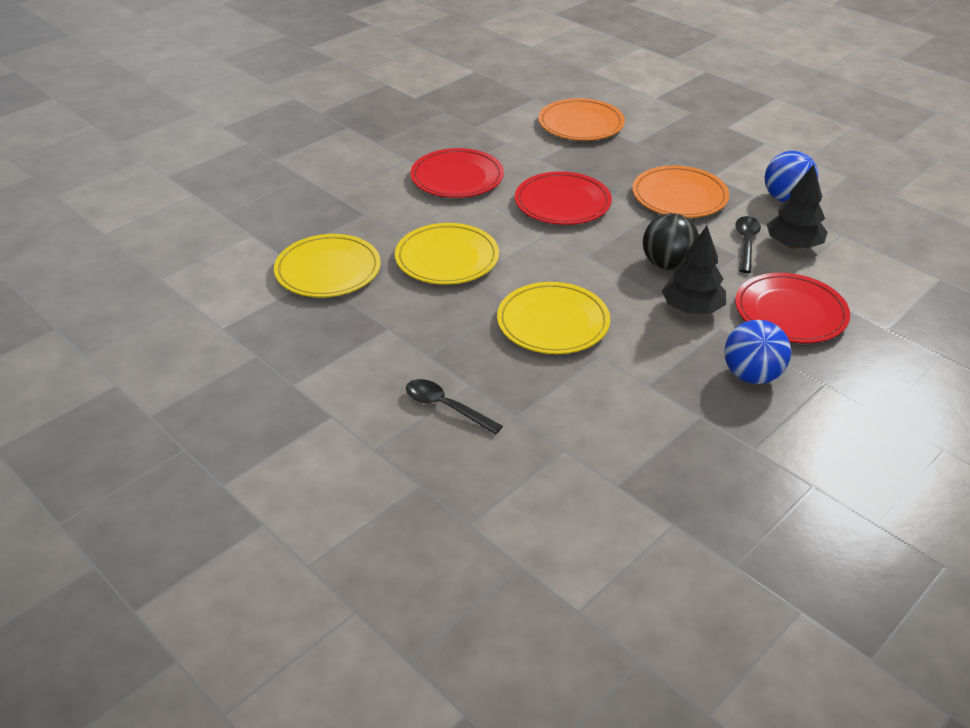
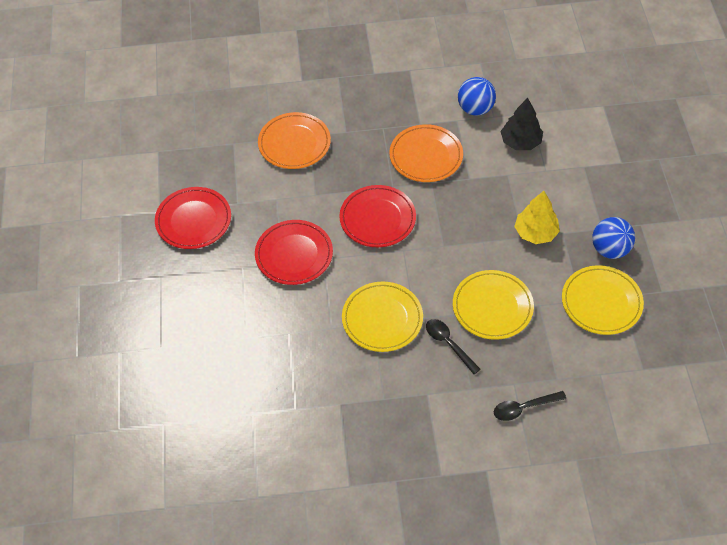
camera: 50 degrees left, 15 degrees up
yellow plate [274,234,381,297] -> yellow plate moved to [562,265,644,335]
black ball [643,213,699,270] -> none
black tree [662,226,726,314] -> yellow tree [514,191,560,244]
black spoon [735,216,761,273] -> black spoon moved to [426,319,481,374]
red plate [735,273,850,343] -> red plate moved to [155,187,231,249]

